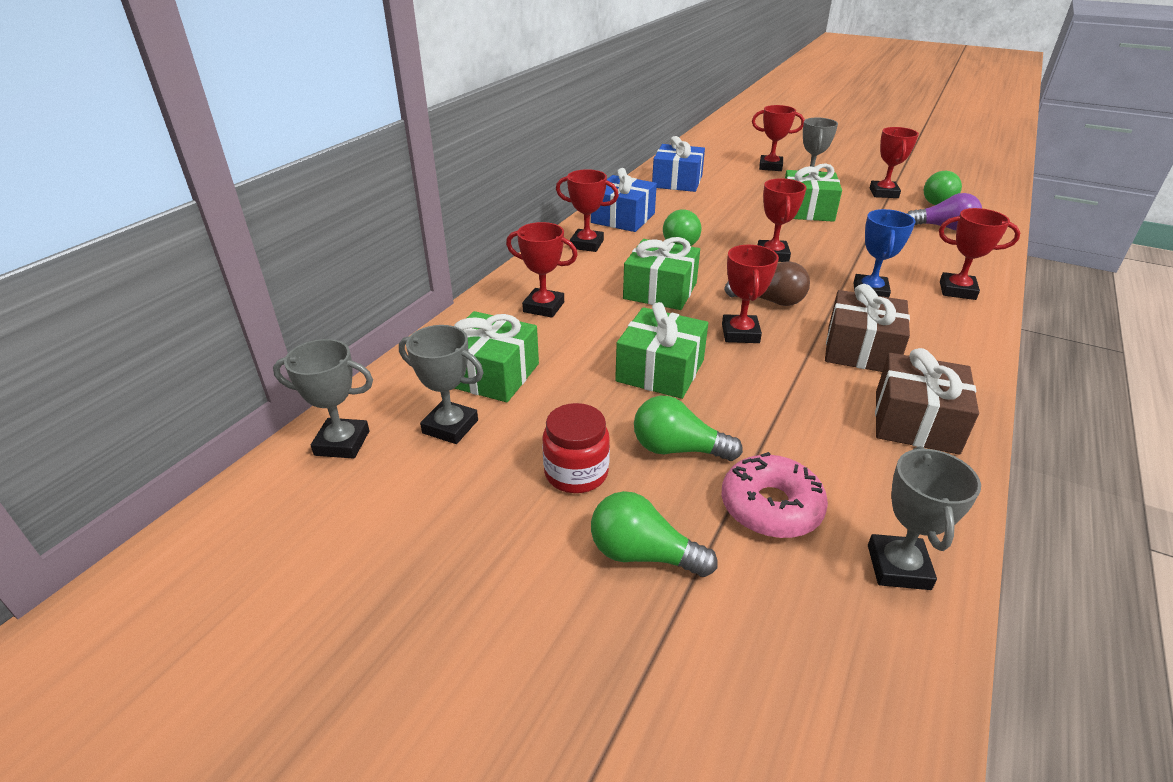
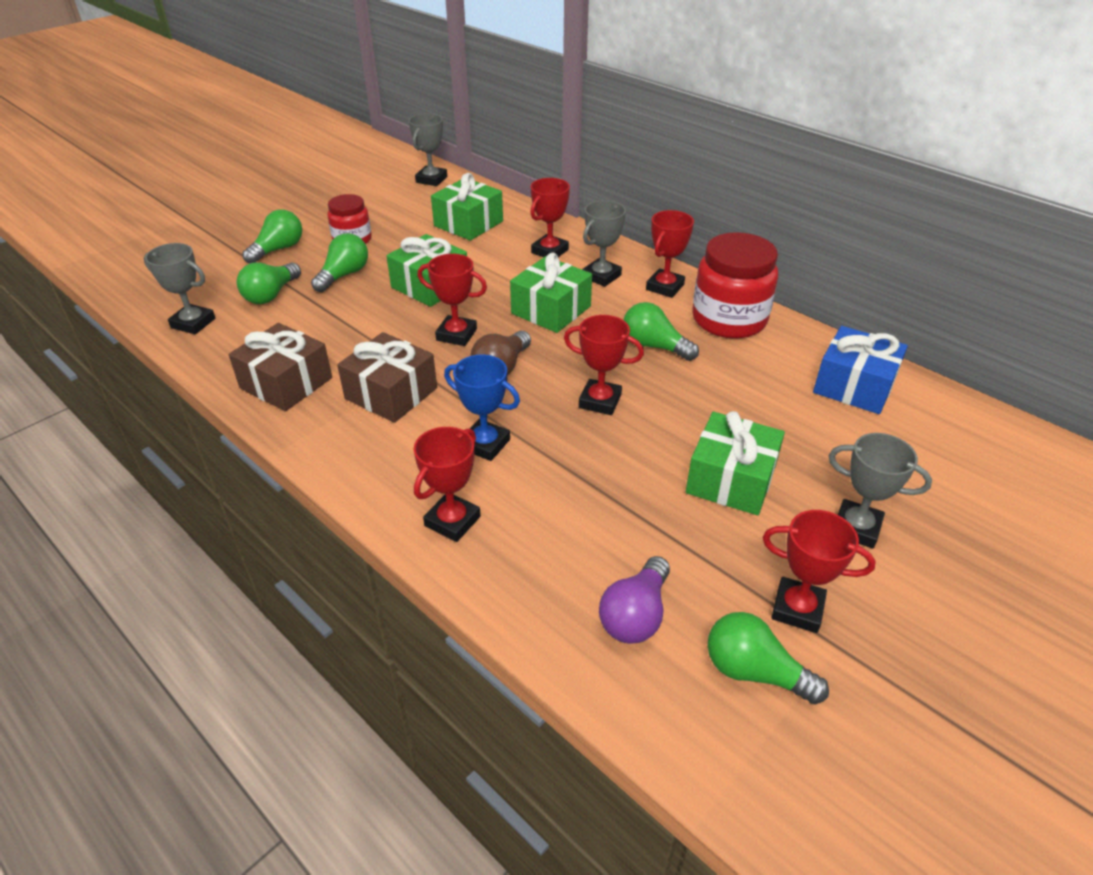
camera: 105 degrees right, 5 degrees up
grey trophy [399,325,483,444] -> grey trophy moved to [582,200,626,287]
blue gift [591,168,657,232] -> red jar [692,232,778,339]
pink donut [721,452,828,538] -> green light bulb [237,262,301,304]
red trophy [752,105,805,171] -> none

